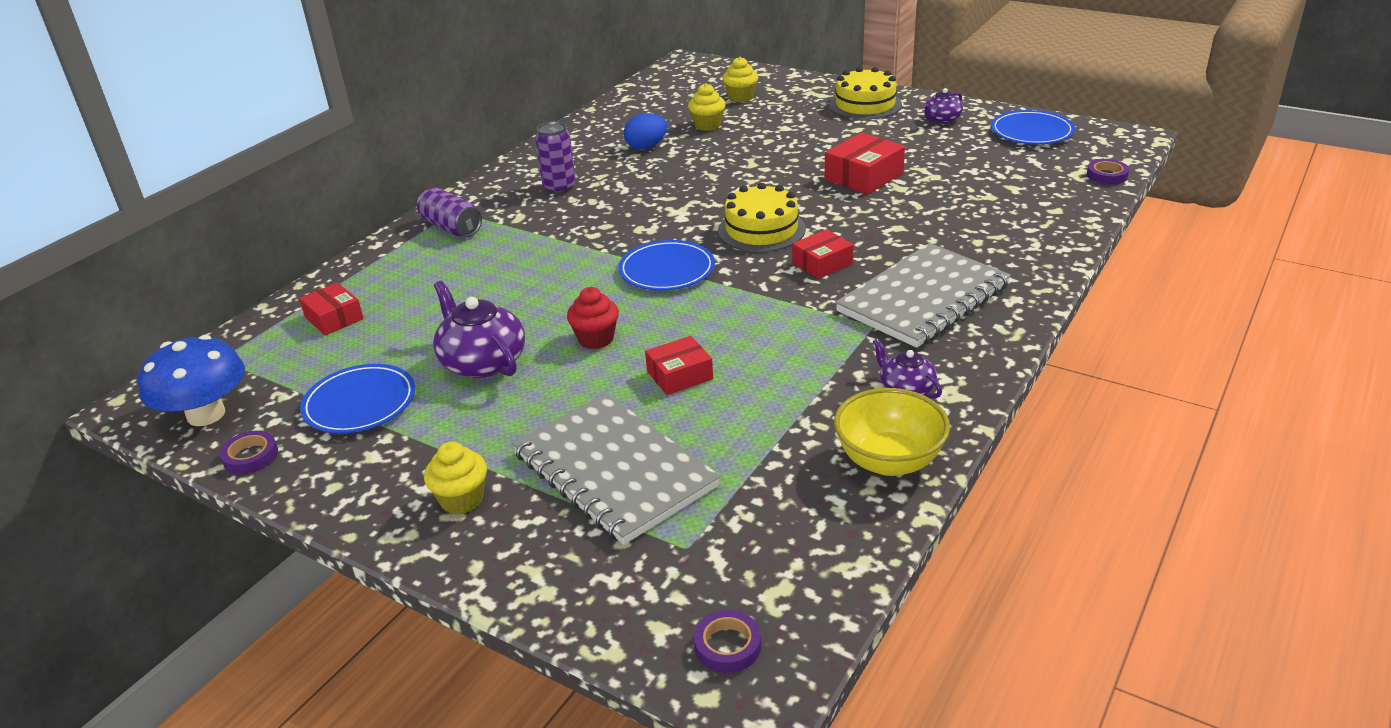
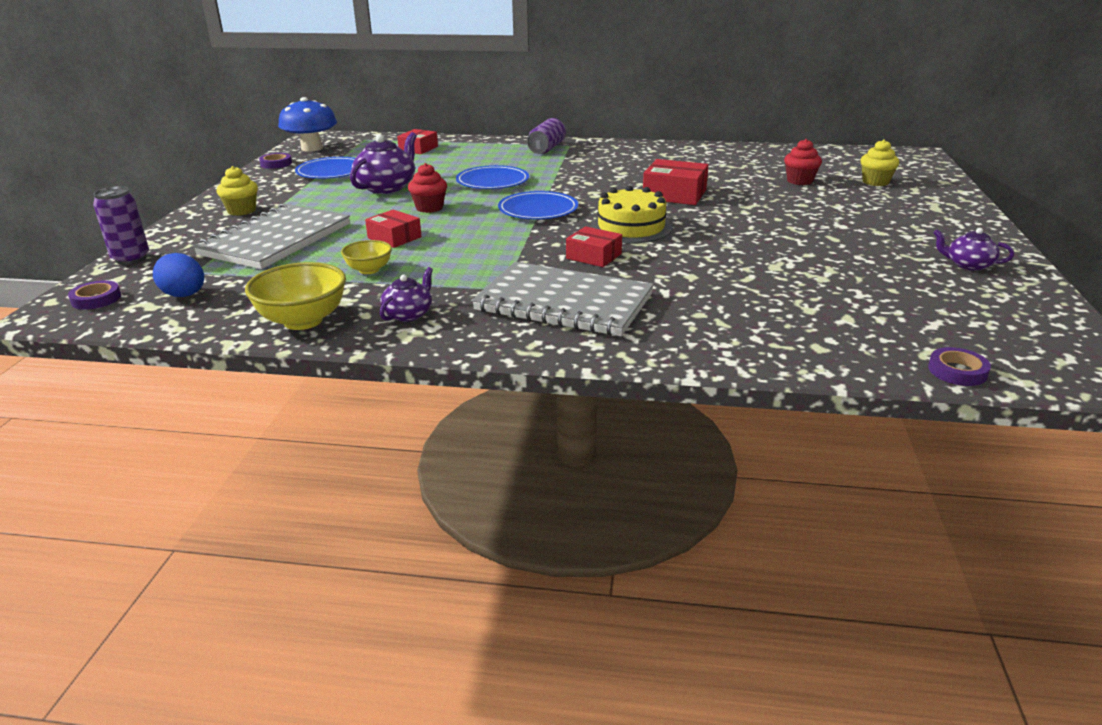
camera: 65 degrees right, 5 degrees down
purple can [535,121,576,194] -> purple can moved to [93,186,149,265]
blue egg [624,113,667,150] -> blue egg moved to [153,253,204,297]
yellow cupcake [688,83,726,131] -> red cupcake [784,139,822,185]
red box [824,132,905,194] -> red box moved to [643,159,708,205]
yellow cake [829,67,902,120] -> none
blue plate [991,110,1075,144] -> blue plate moved to [456,165,529,189]
none -> yellow bowl [341,240,392,274]

